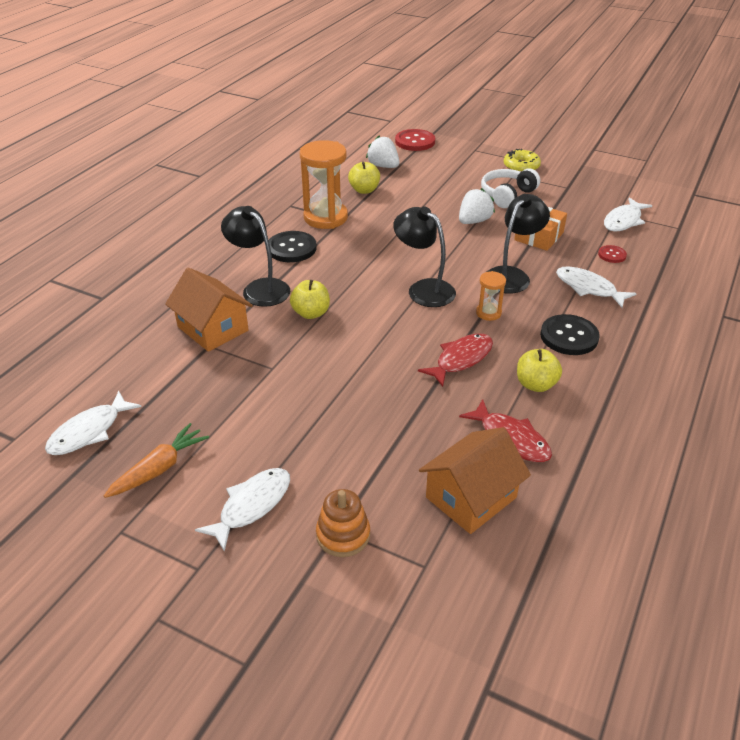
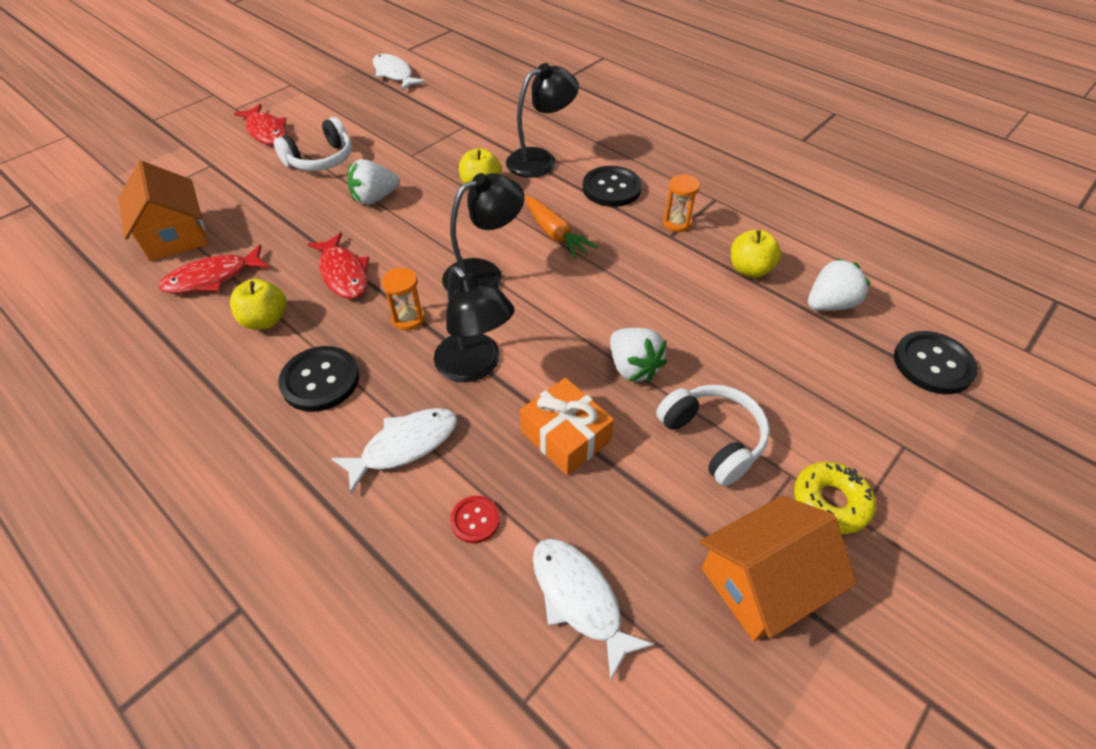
camera: 105 degrees right, 10 degrees up
orange carrot [104,423,209,498] -> orange carrot moved to [525,196,598,259]
orange house [165,268,253,352] -> orange house moved to [699,496,857,641]
white fish [195,468,290,552] -> red fish [234,104,287,145]
orange hourglass [300,140,348,229] -> orange hourglass [663,175,700,232], size x0.49
orange stacking toy [316,489,370,557] -> none
red button [395,129,435,151] -> black button [894,331,978,394]
none -> white headphones [274,117,352,171]
none -> white strawberry [348,159,399,205]

